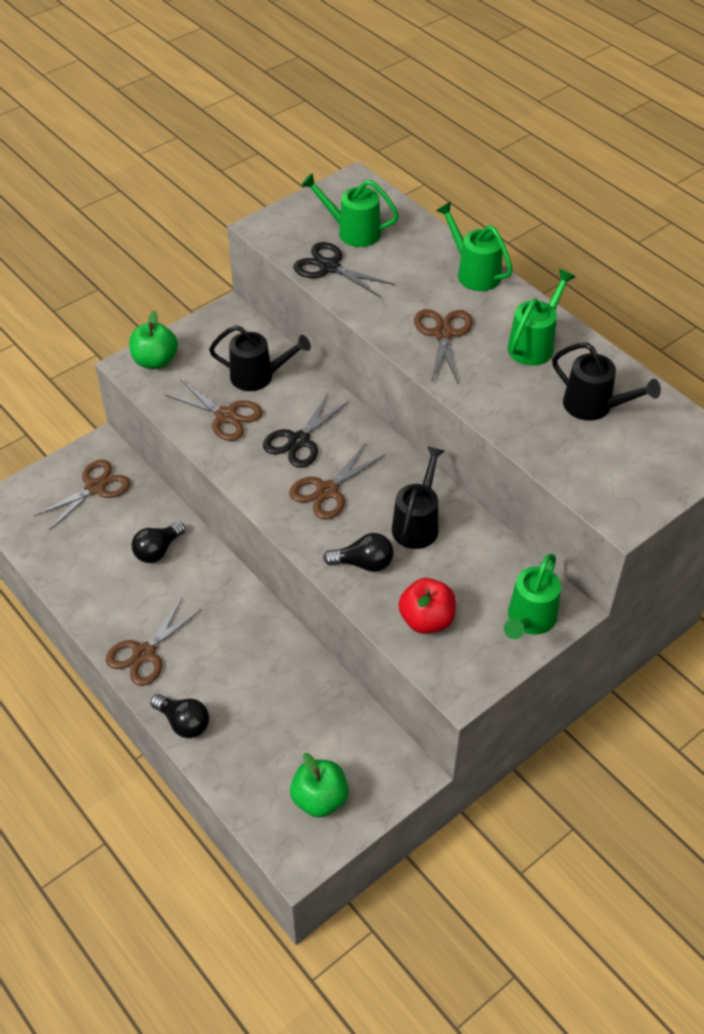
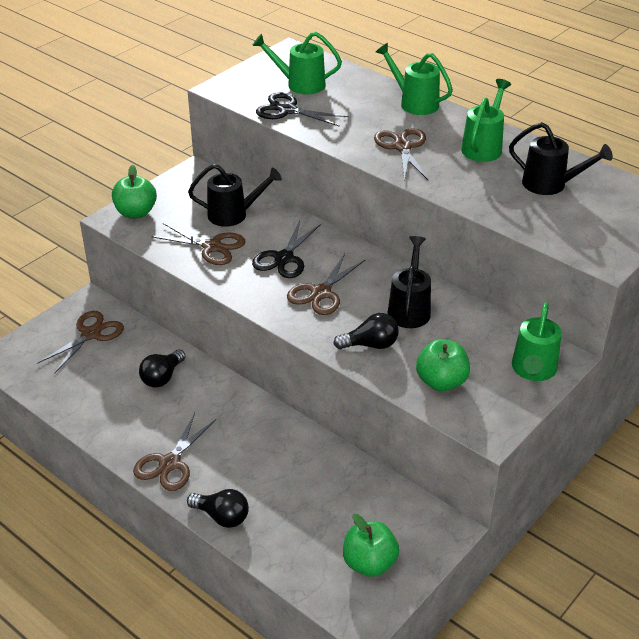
camera: 10 degrees left, 10 degrees down
red apple [398,578,456,634] -> green apple [416,339,470,391]

